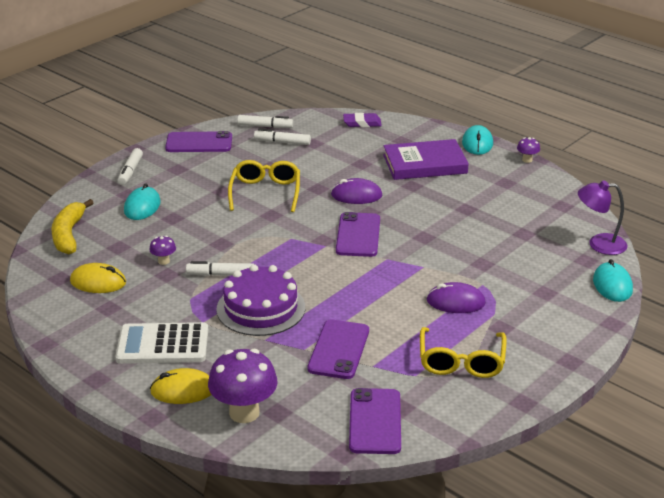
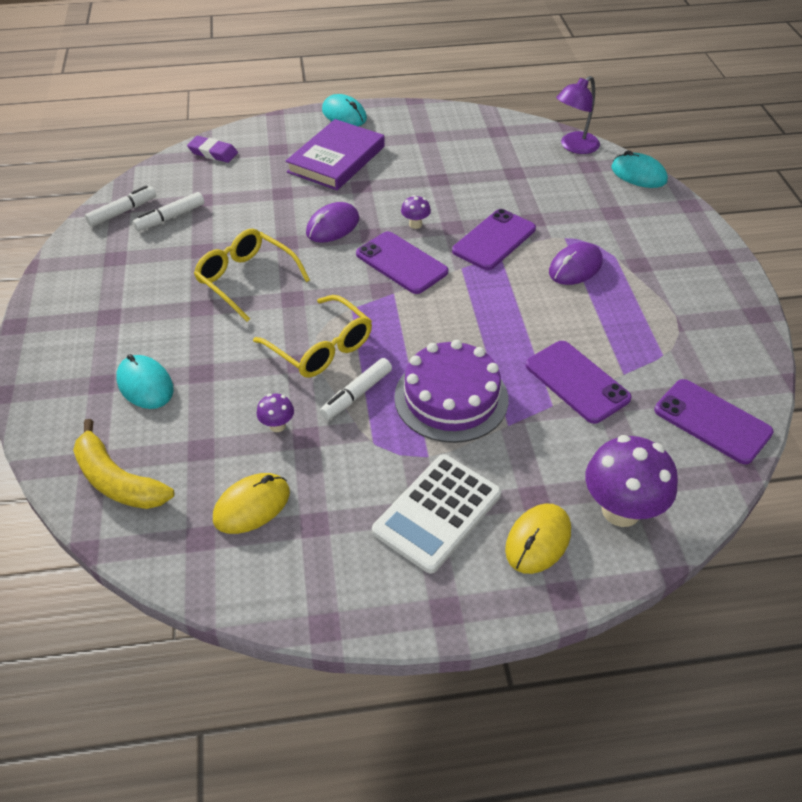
camera: 50 degrees left, 15 degrees up
white marker [118,148,143,185] -> none
purple phone [165,131,232,152] -> purple phone moved to [452,209,536,270]
purple eraser [343,113,382,127] -> purple eraser turned 75 degrees clockwise [187,136,238,163]
yellow glasses [420,327,507,378] -> yellow glasses moved to [253,295,372,378]
purple mushroom [517,137,540,163] -> purple mushroom moved to [401,195,431,229]

